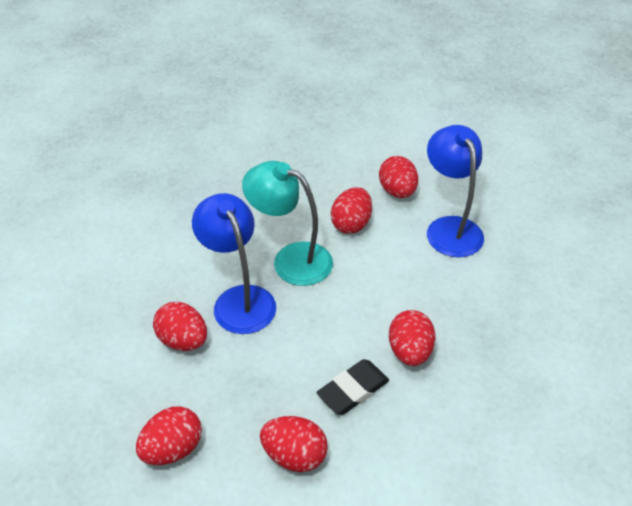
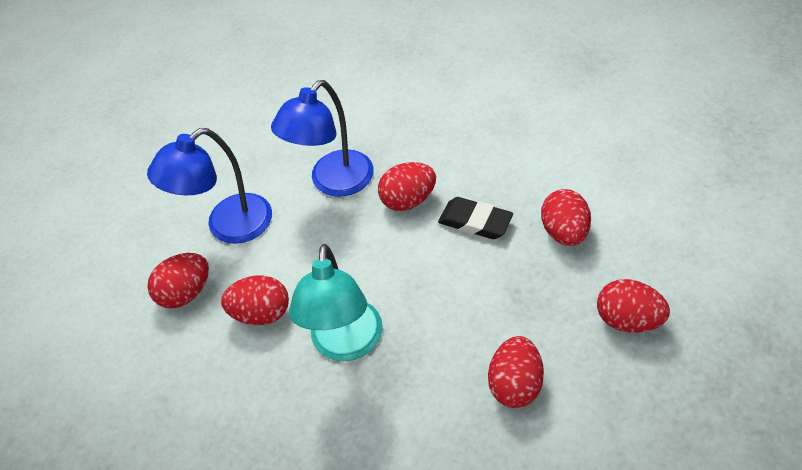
camera: 110 degrees left, 5 degrees up
blue lamp [192,193,276,334] -> blue lamp moved to [271,80,373,197]

